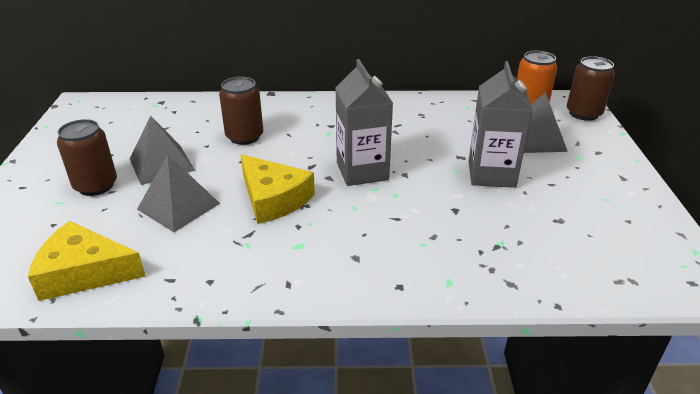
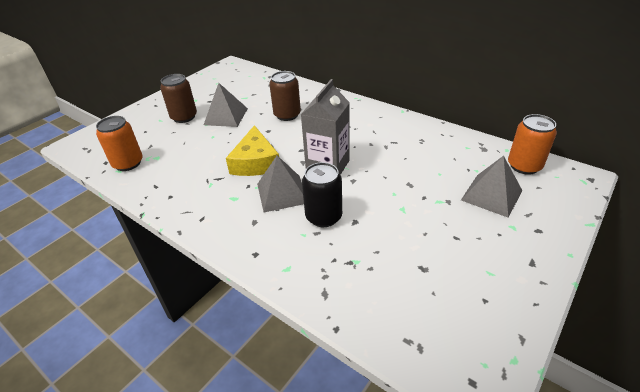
camera: 40 degrees right, 5 degrees up
yellow cheese [28,221,146,301] -> orange can [96,116,143,171]
grey pyramid [137,155,220,232] -> grey pyramid moved to [257,156,304,212]
grey carton [469,61,533,188] -> none
brown can [567,56,615,121] -> none
none -> black can [302,162,342,227]

